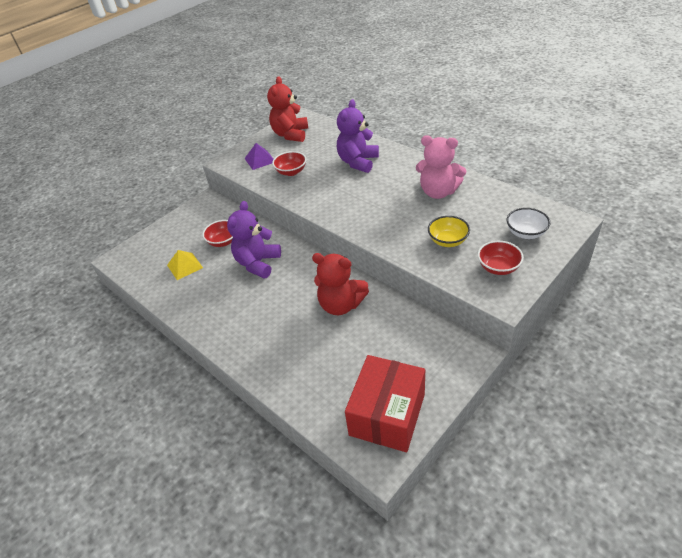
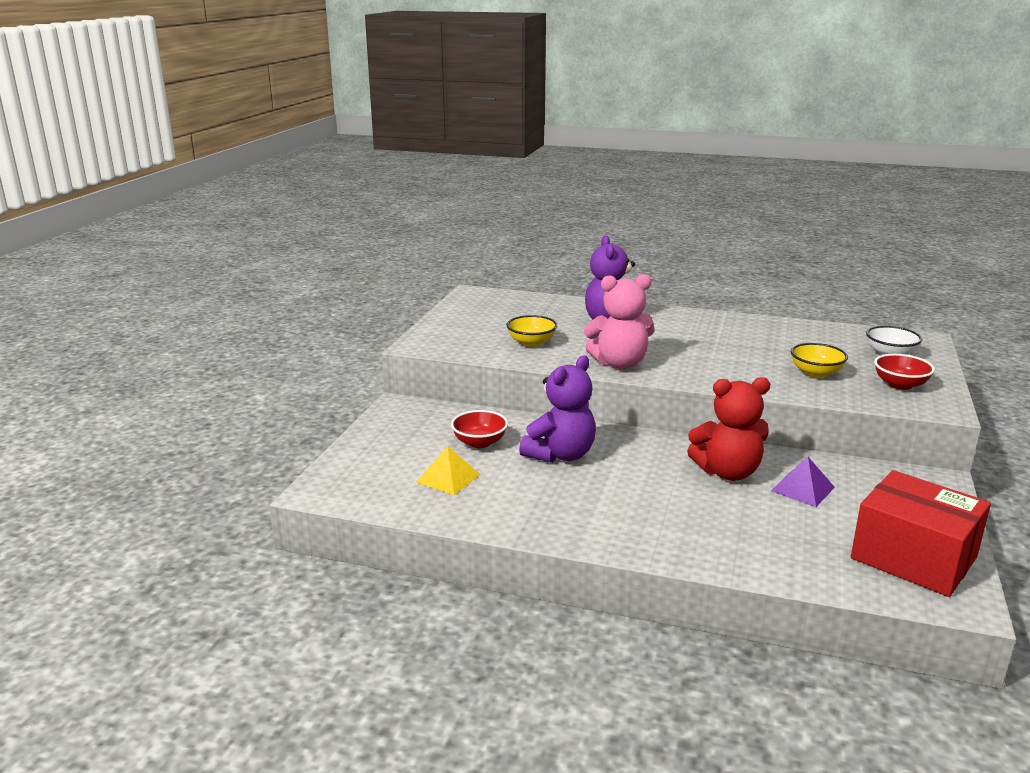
camera: 30 degrees left, 20 degrees down
purple teddy bear [227,201,281,278] -> purple teddy bear turned 135 degrees counterclockwise [519,355,596,463]
purple pyramid [244,143,274,170] -> purple pyramid moved to [771,456,835,507]
red teddy bear [267,76,308,142] -> none
red bowl [272,151,307,176] -> yellow bowl [506,315,557,347]
red box [345,355,425,452] -> red box turned 45 degrees counterclockwise [851,470,991,597]
pink teddy bear [416,135,466,199] -> pink teddy bear moved to [584,274,655,369]

